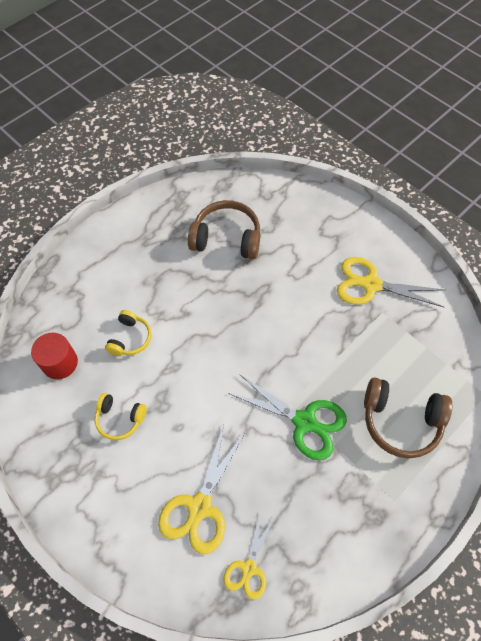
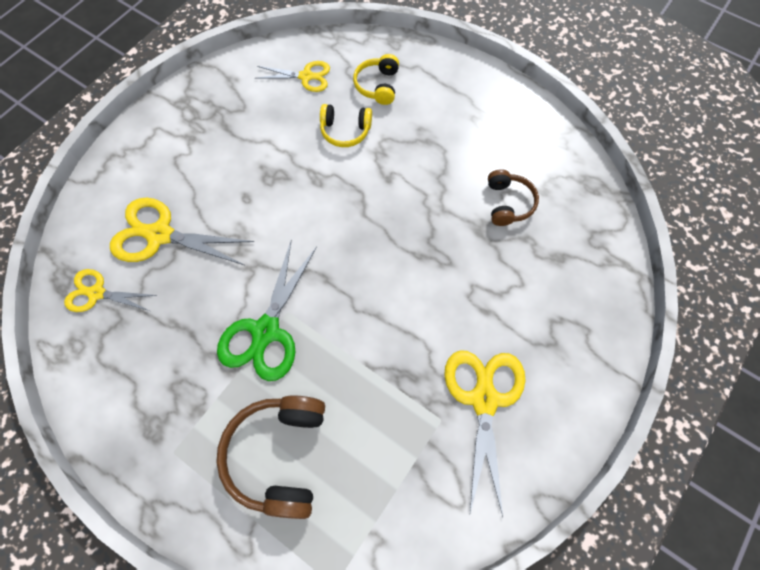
camera: 80 degrees right, 5 degrees up
red cylinder [31,333,78,379] -> yellow scissors [255,61,330,92]
yellow headphones [95,393,146,440] -> yellow headphones moved to [353,54,399,105]
brown headphones [188,200,260,259] -> brown headphones [488,169,539,226], size x0.59

